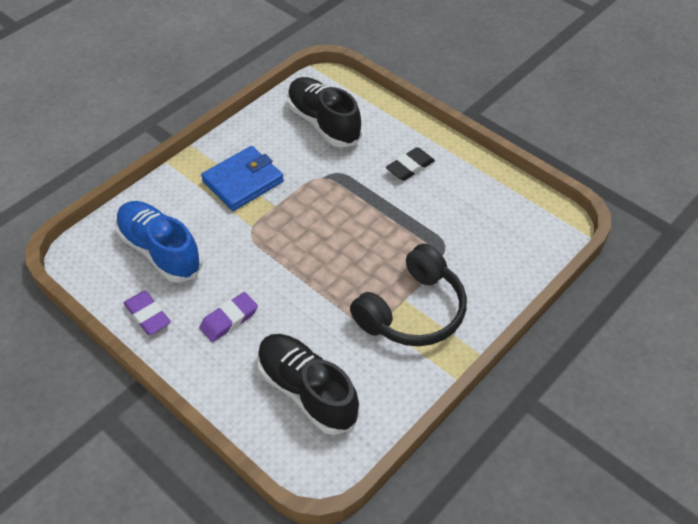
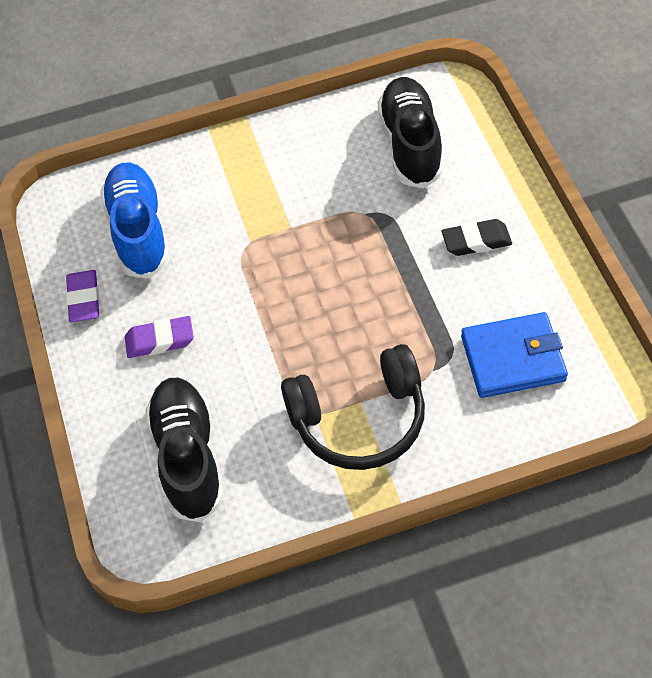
camera: 35 degrees right, 5 degrees up
blue wallet [201,146,284,211] -> blue wallet moved to [461,312,568,398]

